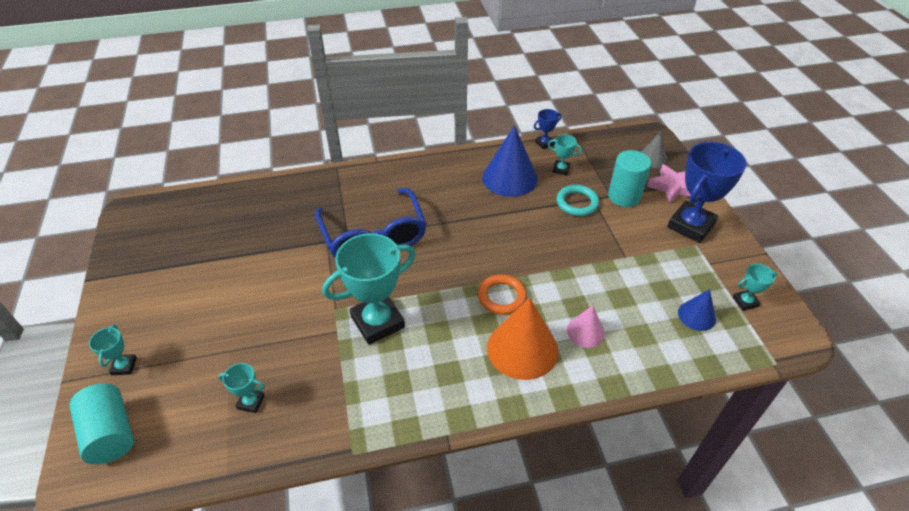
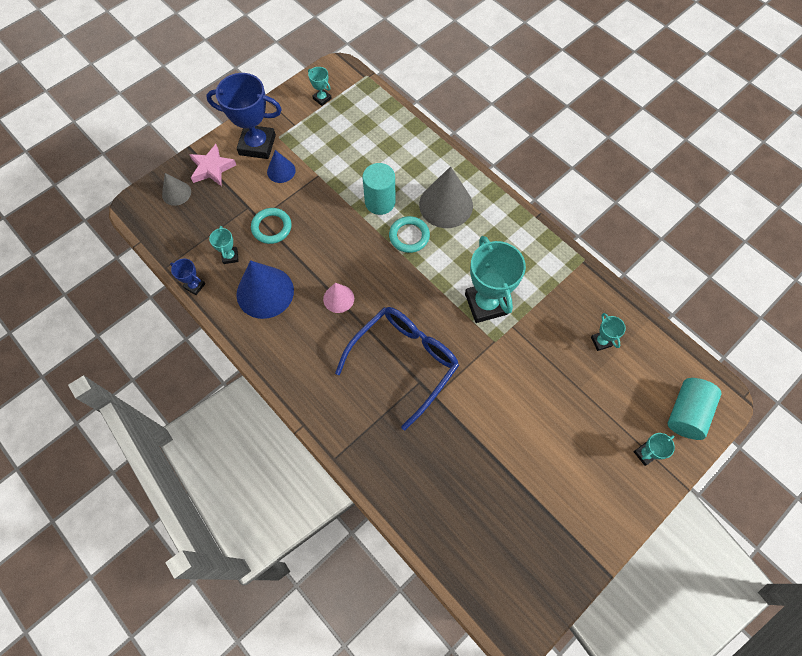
camera: 120 degrees left, 20 degrees up
turquoise trophy [322,233,416,345] -> turquoise trophy turned 45 degrees clockwise [465,236,526,323]
orange ring [478,274,527,315] -> turquoise ring [389,216,430,253]
orange cone [487,298,558,380] -> grey cone [419,166,473,228]
pink cone [567,305,605,348] -> pink cone moved to [323,283,354,313]
turquoise cylinder [608,150,651,207] -> turquoise cylinder moved to [363,163,396,215]
blue cone [678,289,716,331] -> blue cone moved to [267,150,296,183]

